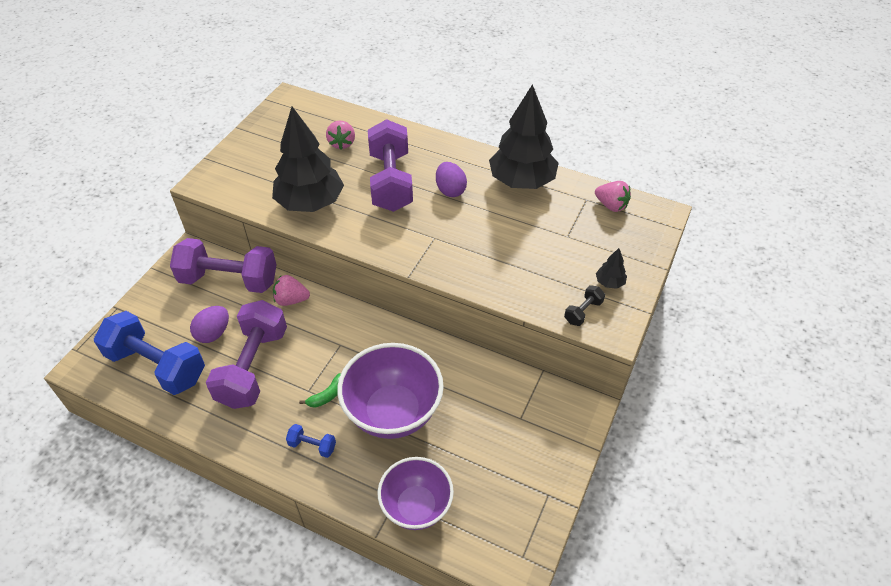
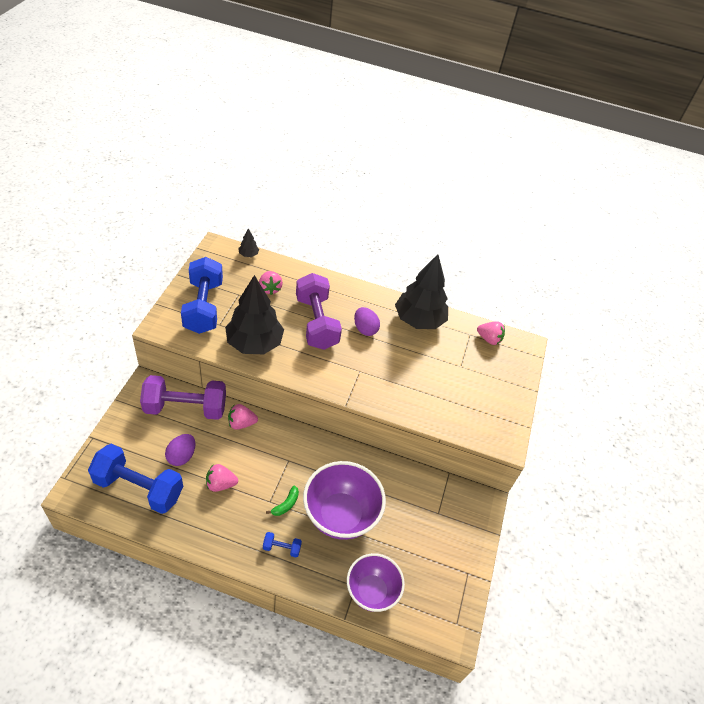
camera: 15 degrees left, 0 degrees up
purple dumbbell [206,300,287,409] -> pink strawberry [206,464,238,492]
black dumbbell [564,285,605,326] -> none
black tree [596,248,627,289] -> black tree moved to [238,228,259,257]
none -> blue dumbbell [181,257,223,334]

